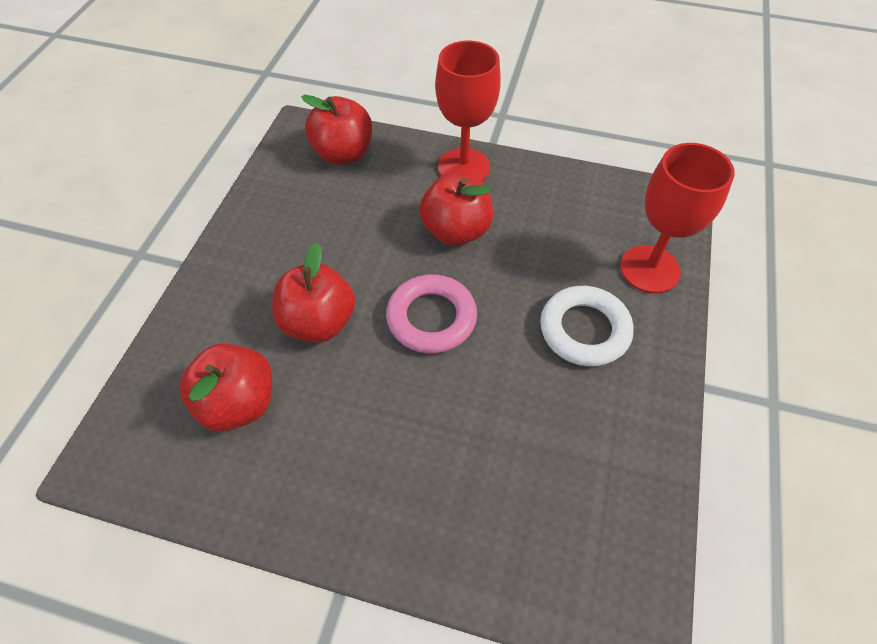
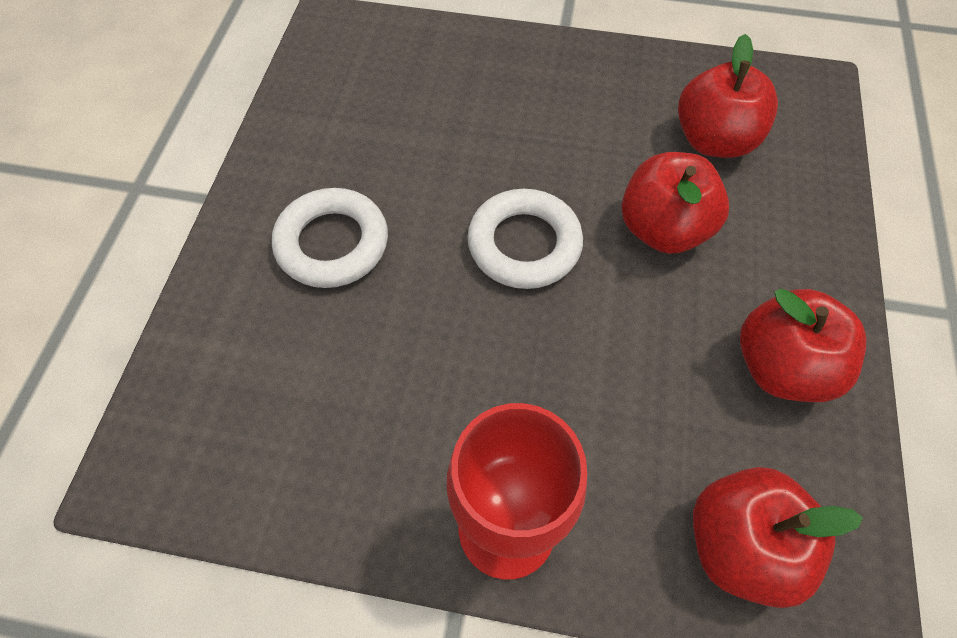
camera: 175 degrees right, 5 degrees up
pink ring [386,274,477,354] -> white ring [467,189,583,289]
red apple [419,173,493,246] -> red apple moved to [740,289,866,402]
red goblet [620,143,735,293] -> none

